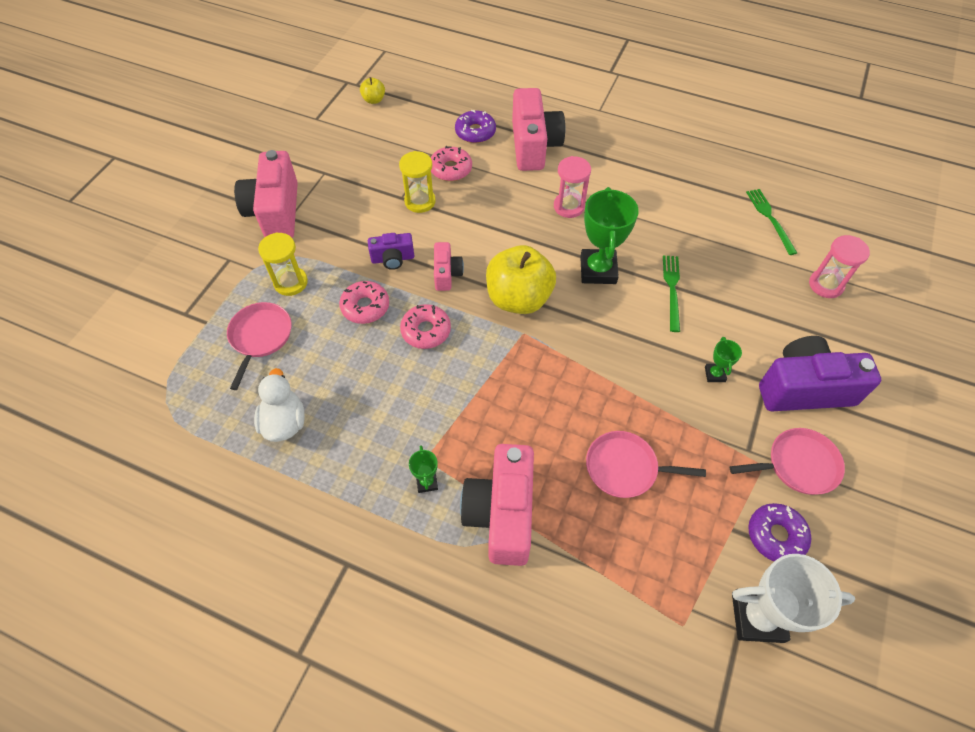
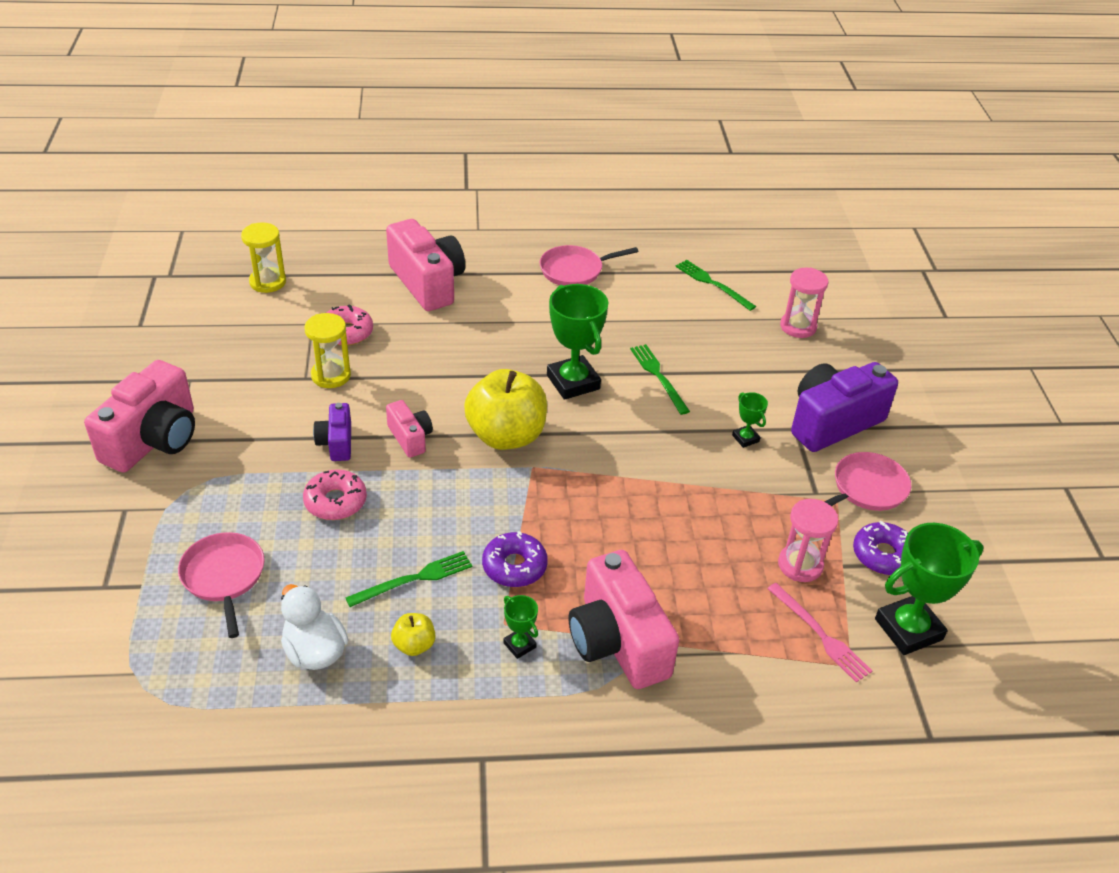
camera: 30 degrees left, 15 degrees down
pink camera [234,150,298,238] -> pink camera turned 120 degrees counterclockwise [84,360,195,473]
yellow hourglass [258,232,308,296] -> yellow hourglass moved to [241,222,286,293]
yellow apple [360,77,385,104] -> yellow apple moved to [391,613,435,656]
purple camera [368,233,414,270] -> purple camera turned 120 degrees clockwise [313,403,351,461]
pink donut [400,304,451,349] -> none
purple donut [455,110,496,143] -> purple donut moved to [482,531,548,587]
pink hourglass [554,156,591,218] -> pink hourglass moved to [778,499,838,582]
pink pan [586,431,706,498] -> pink pan moved to [540,245,638,286]
white trophy [732,554,855,643] -> green trophy [875,523,984,655]
none -> green fork [345,551,472,607]
none -> pink fork [767,583,872,682]

